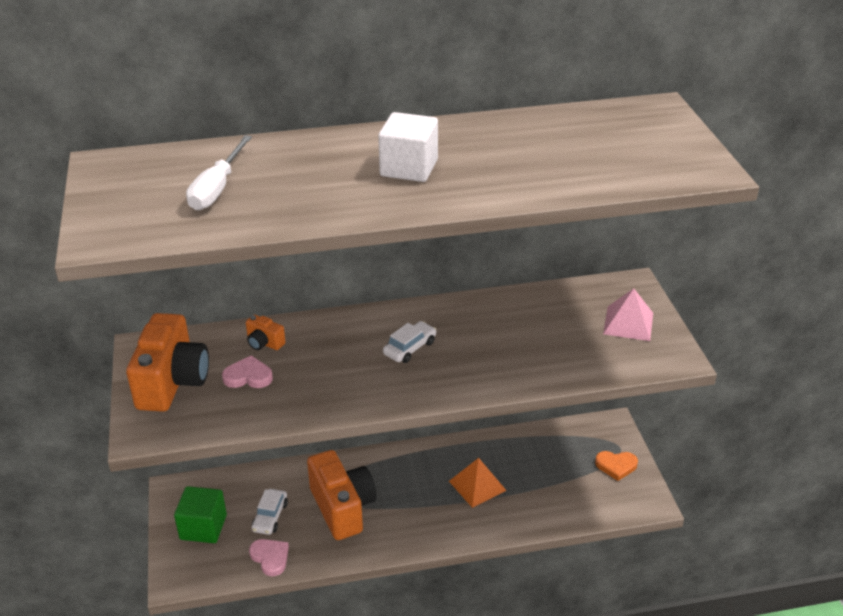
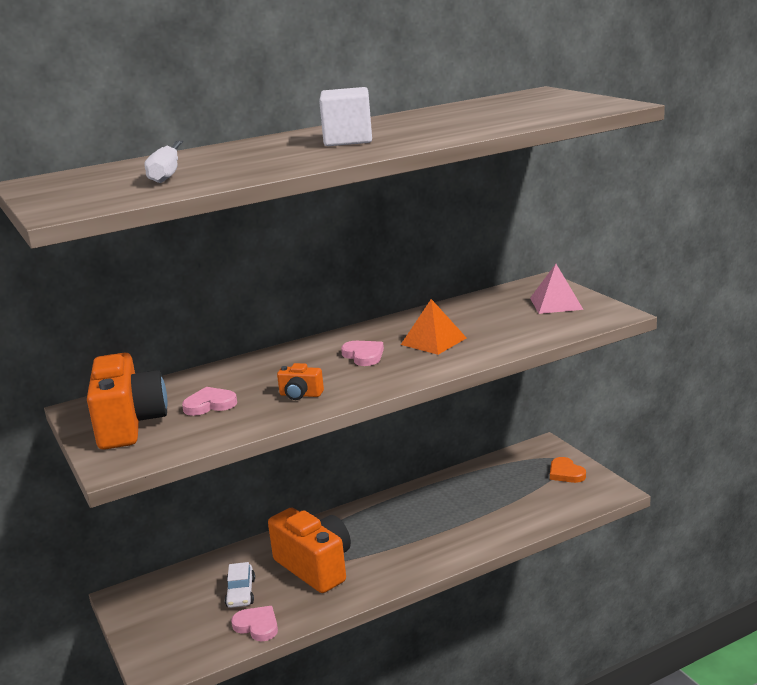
camera: 15 degrees left, 15 degrees down
green cube [174,486,227,543] -> none
orange camera [246,315,286,350] -> orange camera moved to [277,363,324,400]
white car [383,321,436,363] -> pink heart [341,341,384,366]
orange pyramid [449,458,507,508] -> orange pyramid moved to [401,299,466,355]
orange heart [595,451,638,481] -> orange heart turned 75 degrees clockwise [550,457,586,483]

